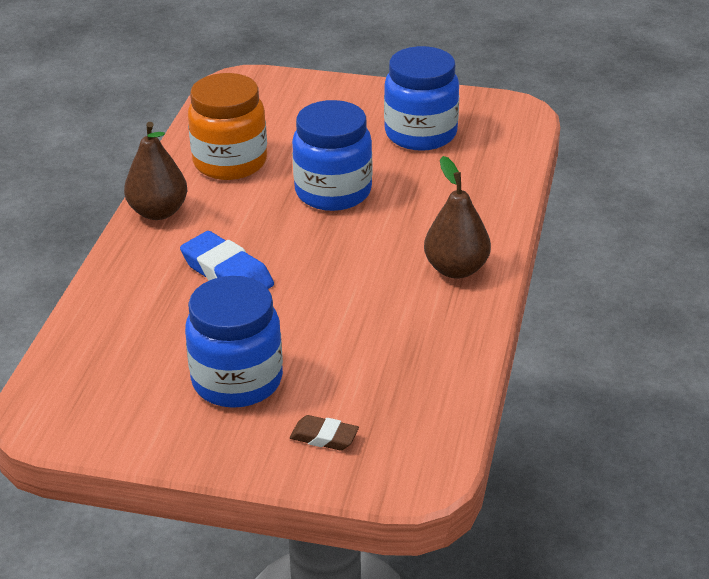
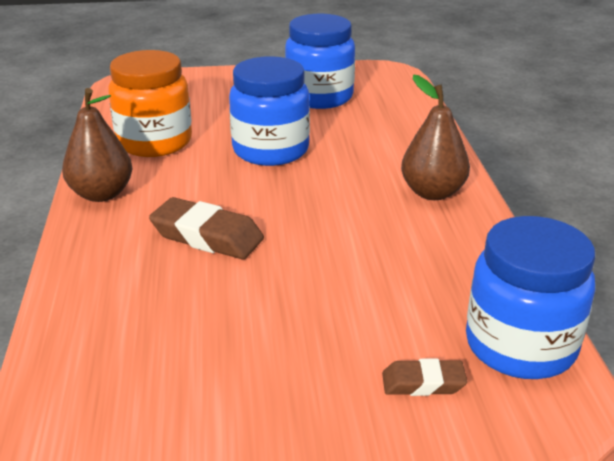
camera: 20 degrees left, 5 degrees down
blue eraser [180,231,274,289] -> brown eraser [149,197,264,259]
blue jar [185,276,283,408] -> blue jar moved to [466,216,595,379]

